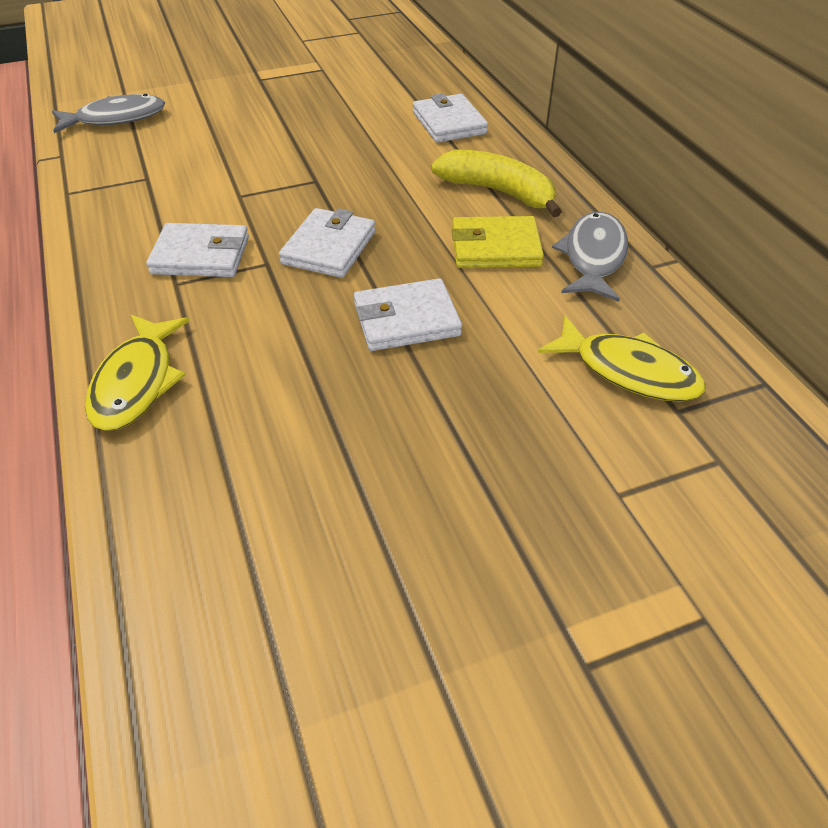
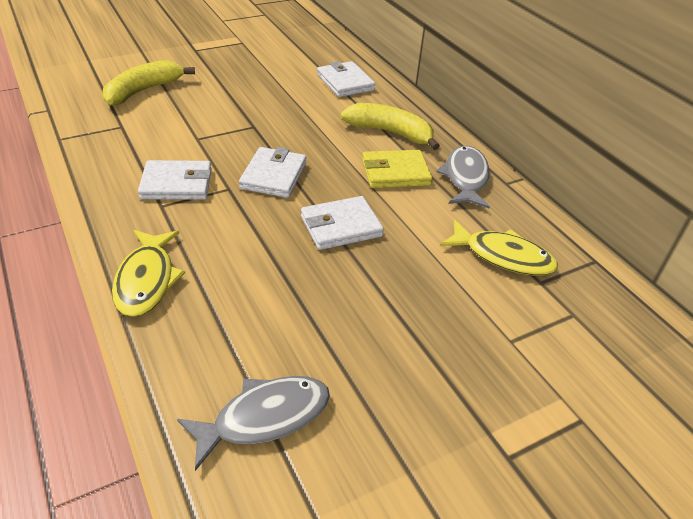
camera: 10 degrees left, 5 degrees down
grey fish [52,94,165,133] -> grey fish moved to [177,376,330,471]
none -> yellow banana [102,60,195,106]

